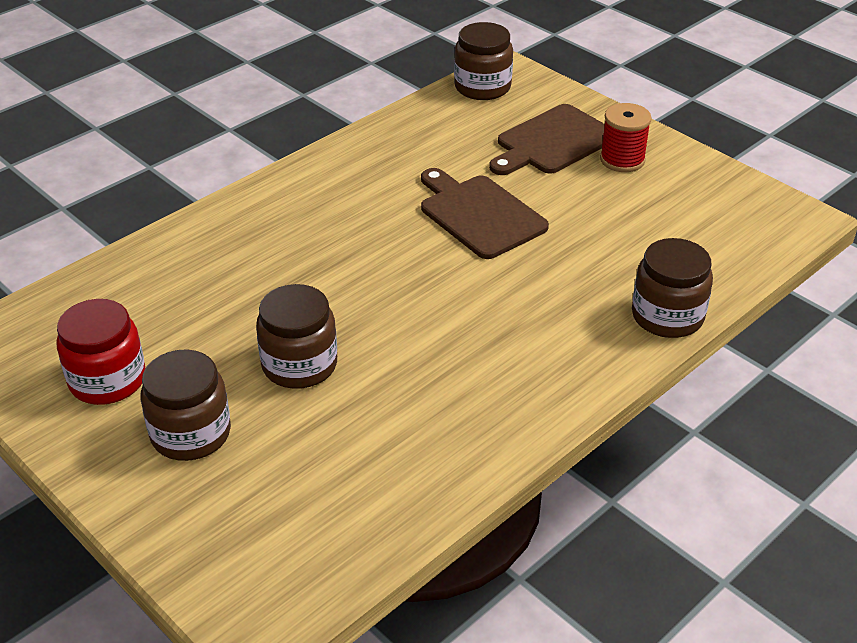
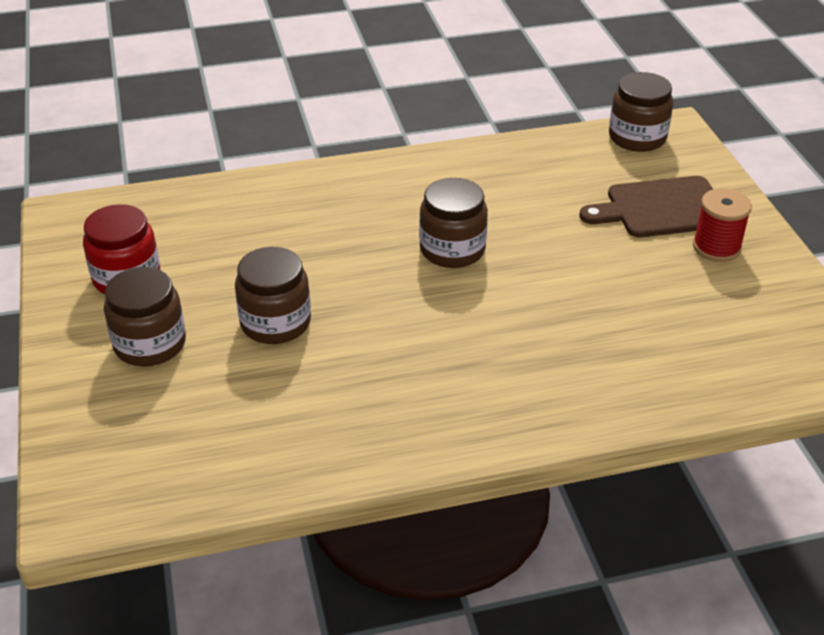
camera: 30 degrees right, 0 degrees up
brown cutting board [421,168,549,259] -> none
brown jar [632,238,713,338] -> brown jar moved to [419,178,488,268]

